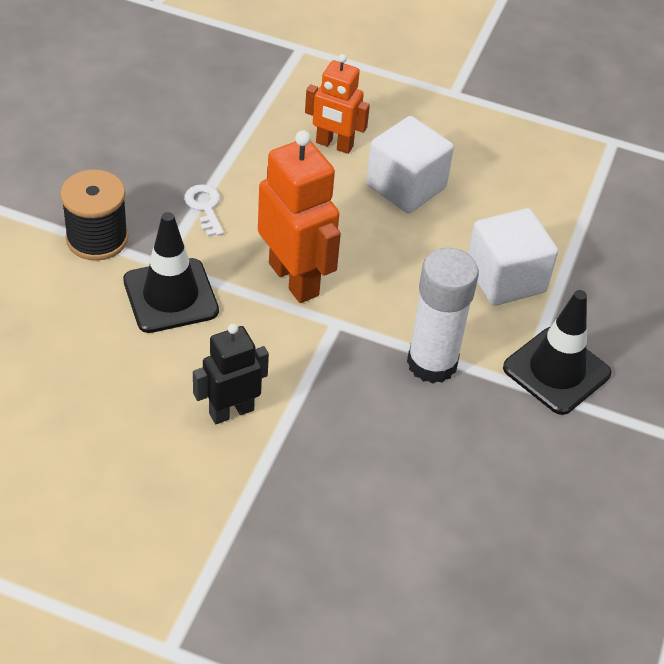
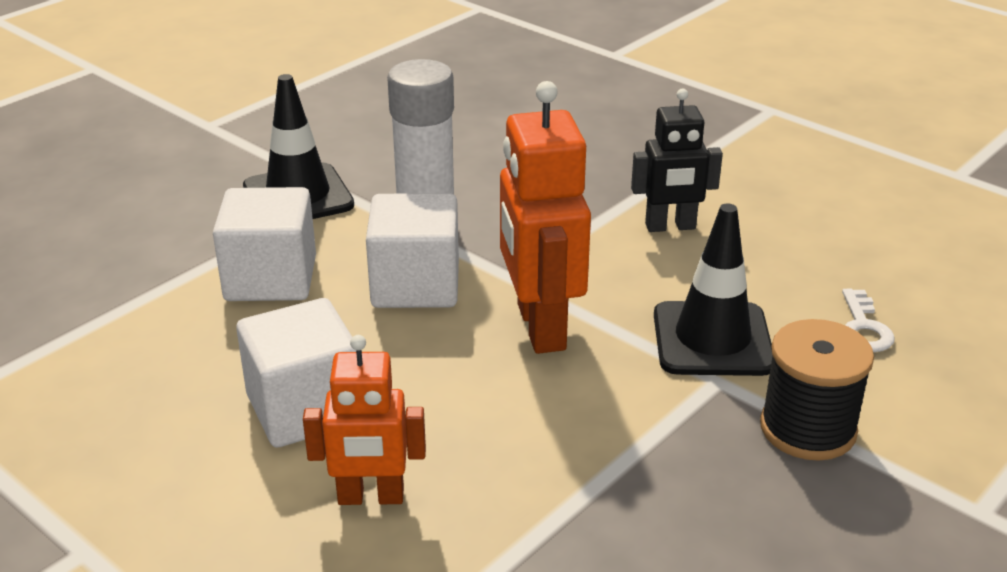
camera: 155 degrees left, 15 degrees down
white key [184,184,224,237] -> white key moved to [842,289,895,352]
orange robot [305,54,370,154] -> orange robot turned 135 degrees clockwise [303,335,426,505]
none -> white cube [366,193,459,308]

